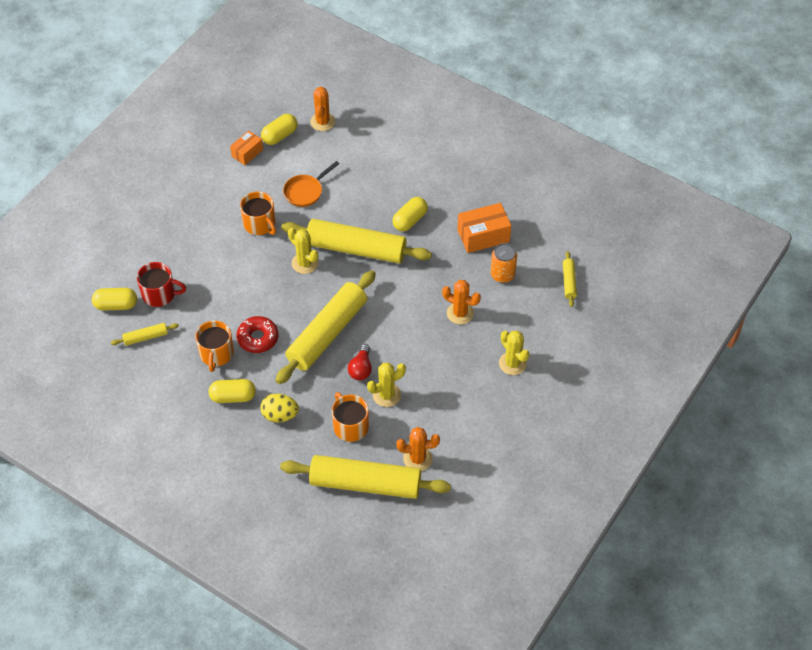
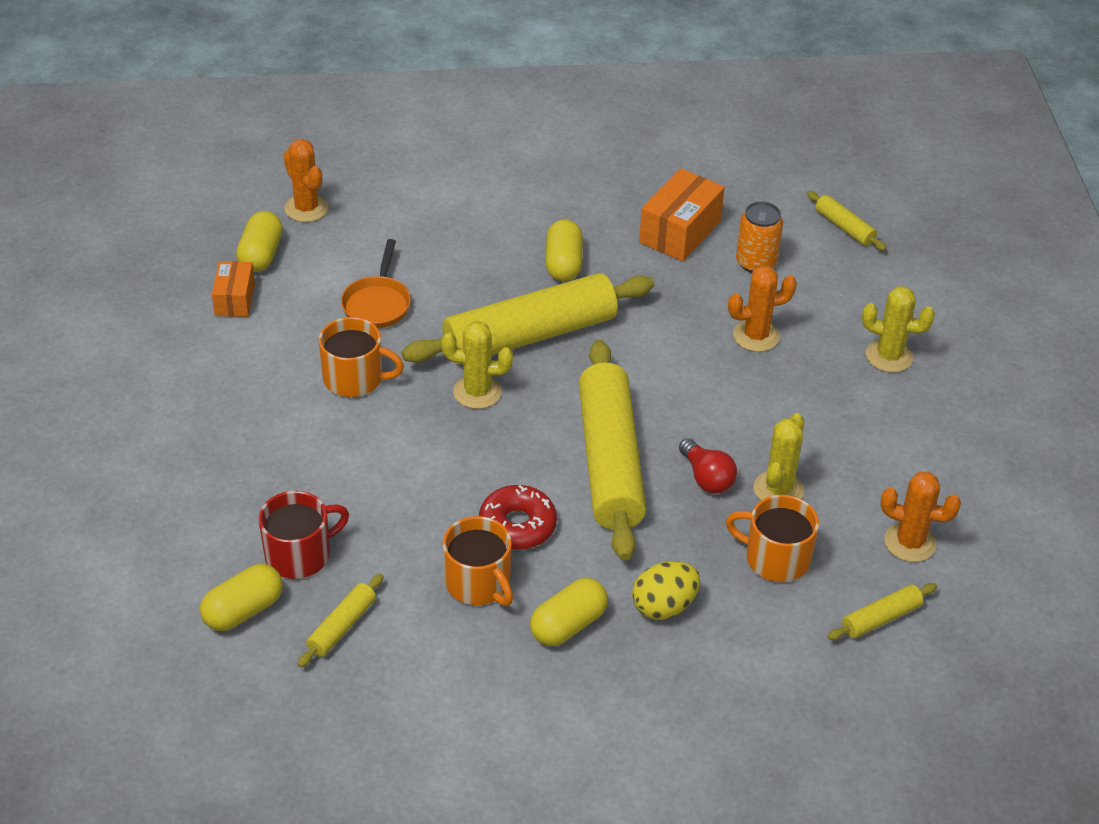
camera: 40 degrees left, 10 degrees down
yellow rolling pin [280,455,451,499] -> yellow rolling pin [827,583,937,640], size x0.43
orange cactus [397,427,440,471] -> orange cactus turned 60 degrees clockwise [880,472,961,562]

